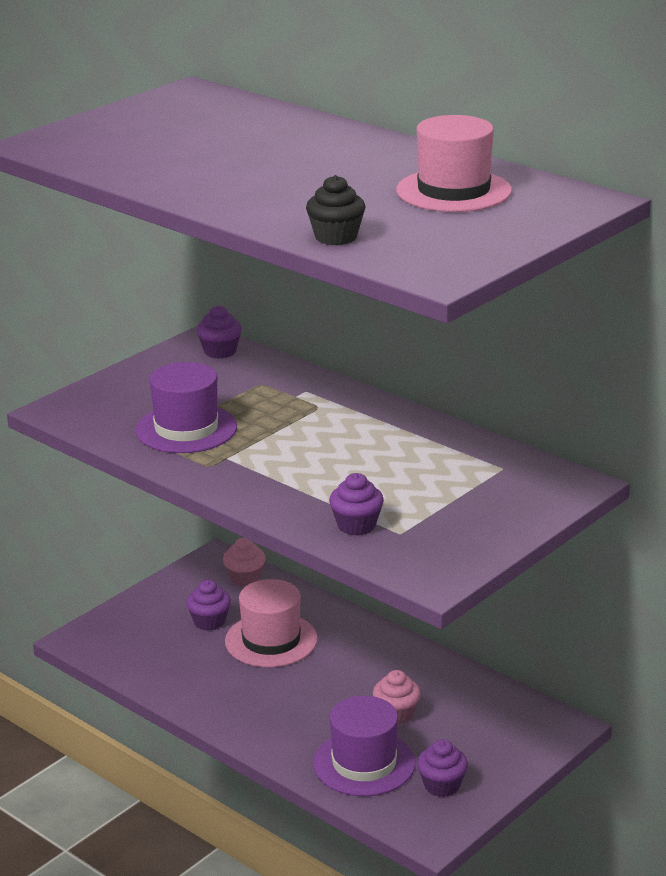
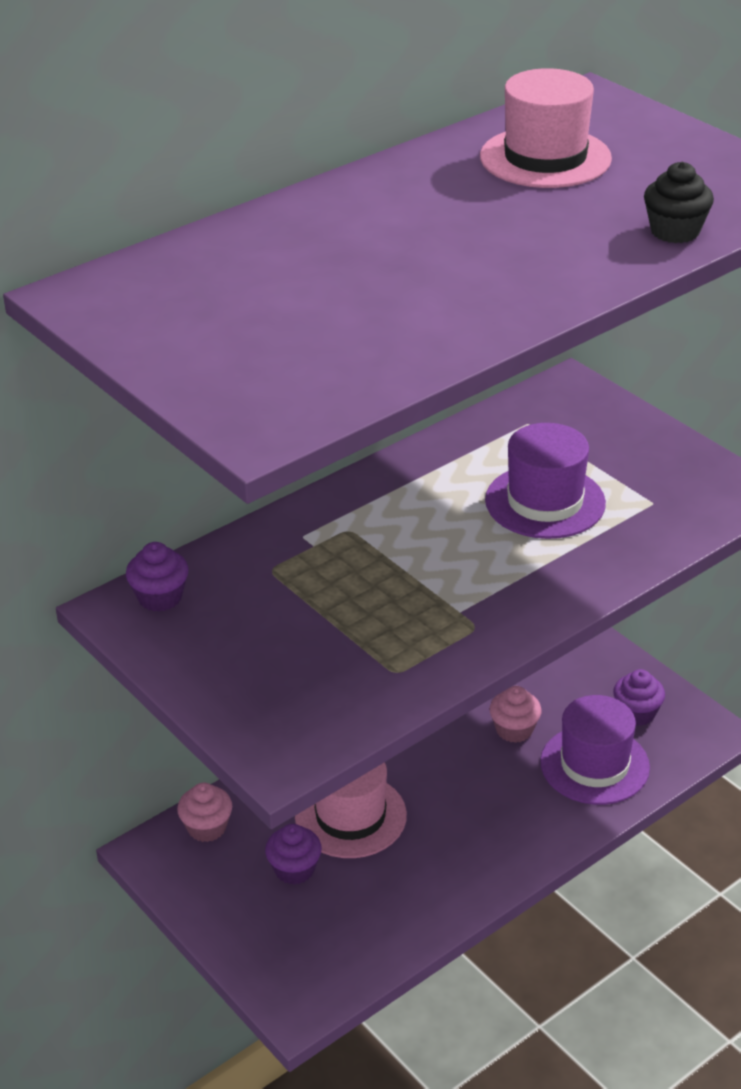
camera: 80 degrees left, 10 degrees up
purple hat [136,362,237,453] -> purple hat moved to [485,423,606,539]
purple cupcake [329,473,384,535] -> none

